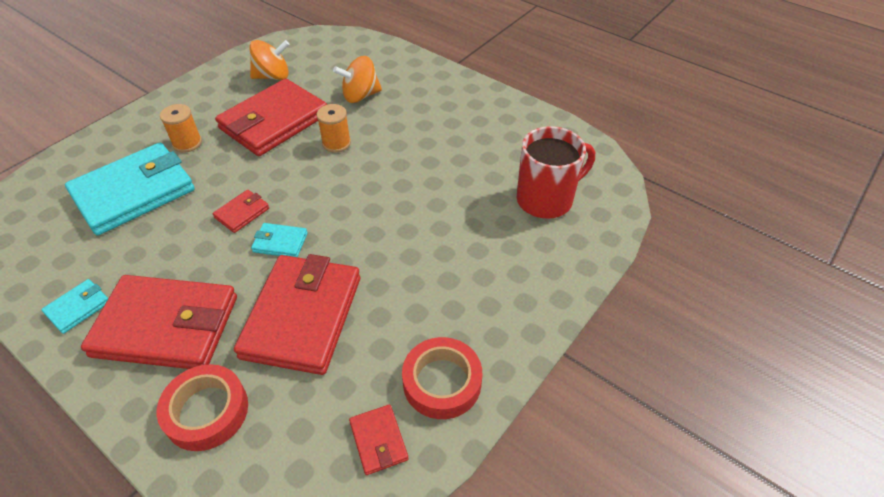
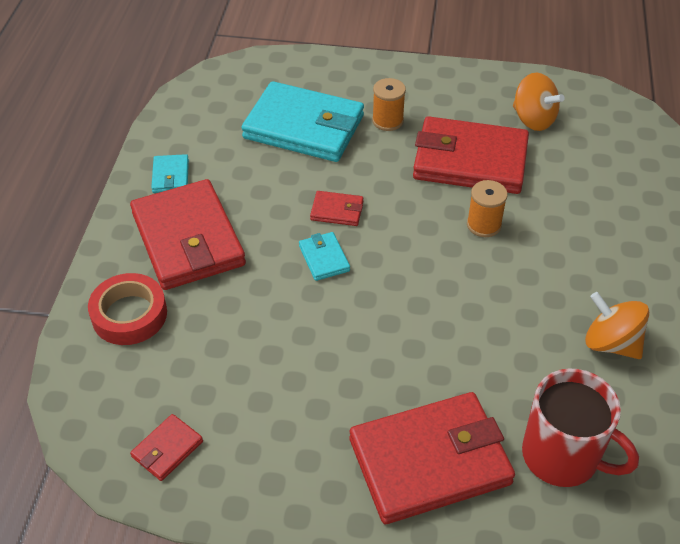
camera: 60 degrees right, 0 degrees up
turquoise wallet [41,279,108,334] -> turquoise wallet turned 75 degrees clockwise [151,154,189,193]
red wallet [234,254,360,375] -> red wallet moved to [349,392,515,524]
orange spinning top [333,56,382,103] -> orange spinning top moved to [585,292,649,359]
red tape [402,337,482,419] -> none

